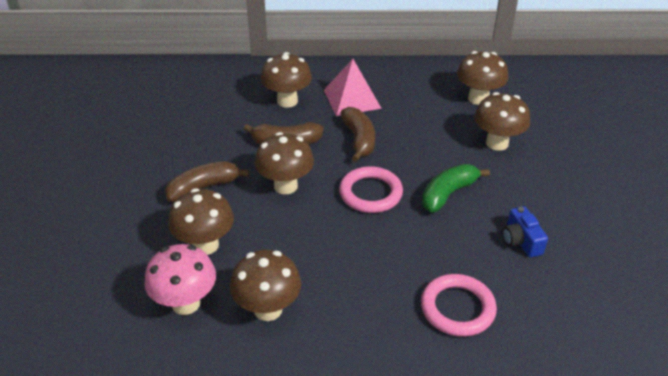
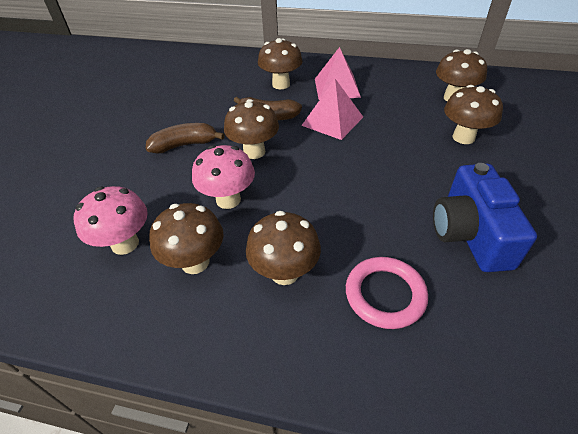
camera: 15 degrees right, 5 degrees up
brown mushroom [168,188,234,255] -> brown mushroom moved to [246,211,321,285]
pink ring [339,166,403,213] -> none
brown banana [340,107,375,162] -> pink pyramid [301,79,363,140]
green banana [422,164,490,212] -> none
blue camera [502,206,548,258] -> blue camera [433,163,537,272], size x1.95
none -> pink mushroom [192,145,255,209]

